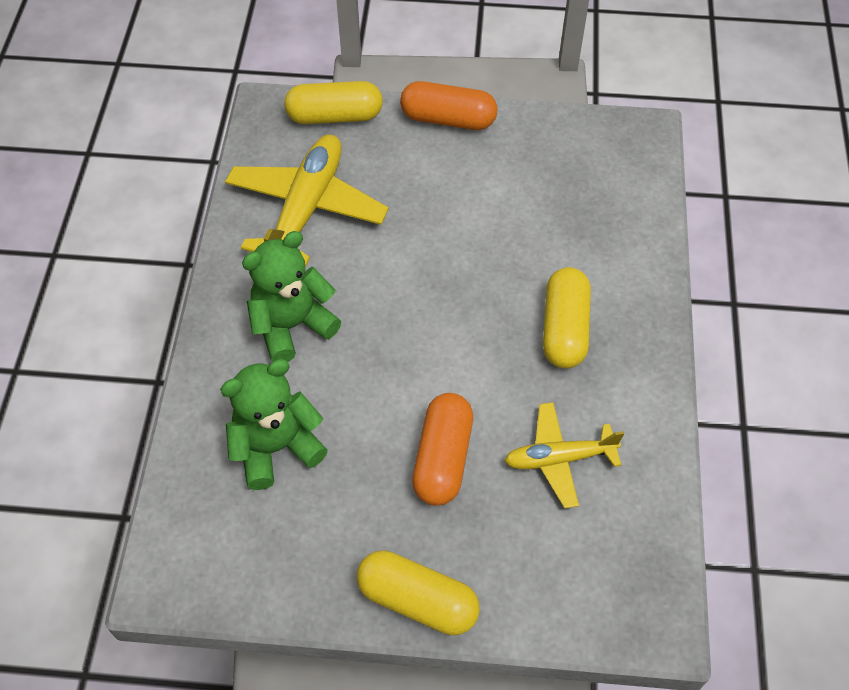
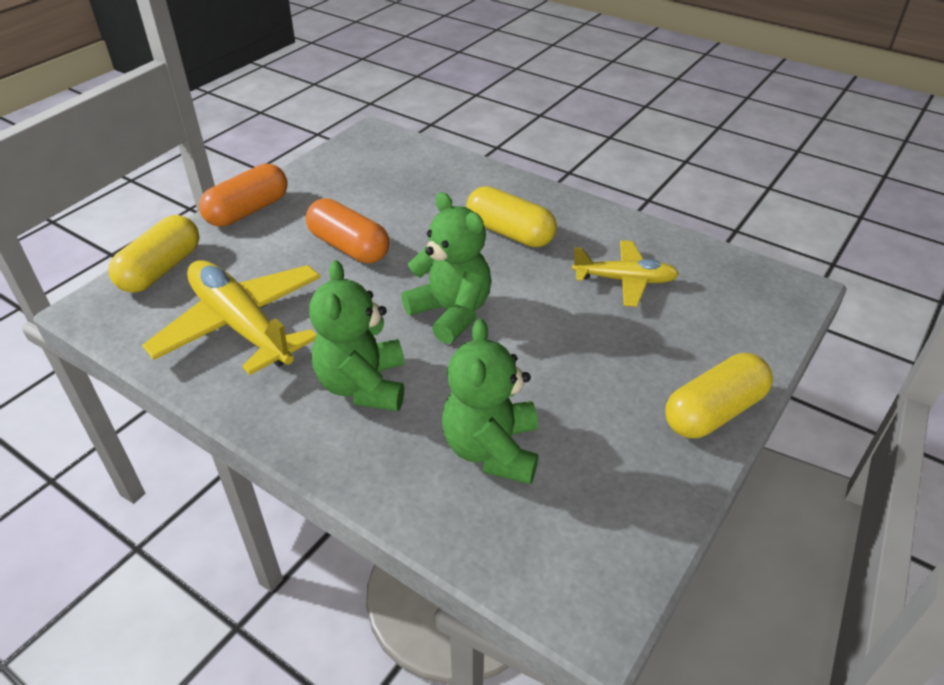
camera: 60 degrees left, 15 degrees down
orange capsule [412,393,473,506] -> orange capsule moved to [306,198,389,263]
yellow plane [505,402,624,509] -> yellow plane turned 105 degrees counterclockwise [572,240,679,307]
none -> green teddy bear [401,192,491,344]

